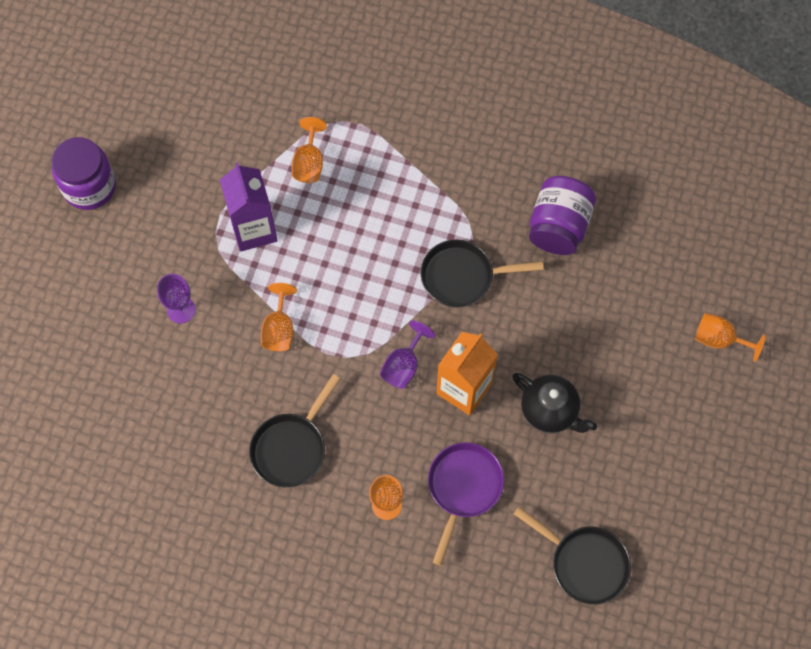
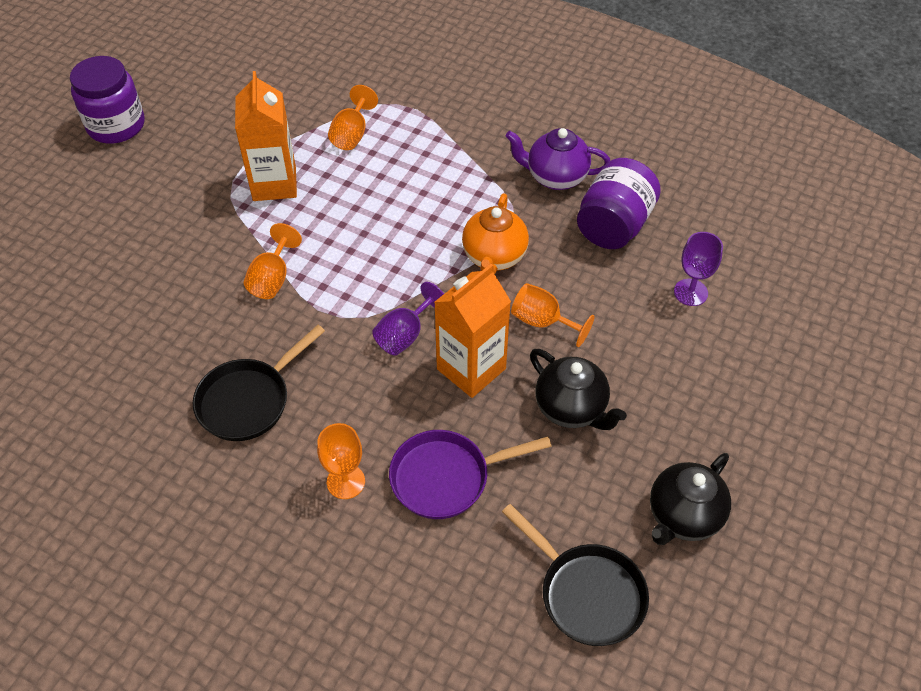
camera: 10 degrees right, 15 degrees down
purple goblet [157,274,196,324] -> purple goblet moved to [674,232,723,306]
purple carton [220,162,278,252] -> orange carton [235,71,297,201]
black pan [421,240,544,307] -> orange teapot [462,194,529,274]
purple pan [428,442,504,566] -> purple pan turned 135 degrees counterclockwise [389,430,552,519]
orange goblet [695,313,766,362] -> orange goblet moved to [511,283,595,347]
none -> purple teapot [505,128,610,190]
none -> black teapot [650,453,731,545]

